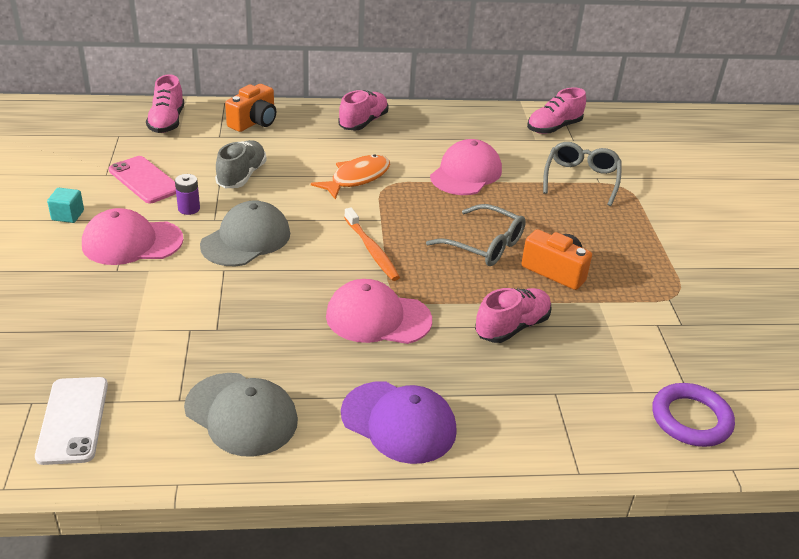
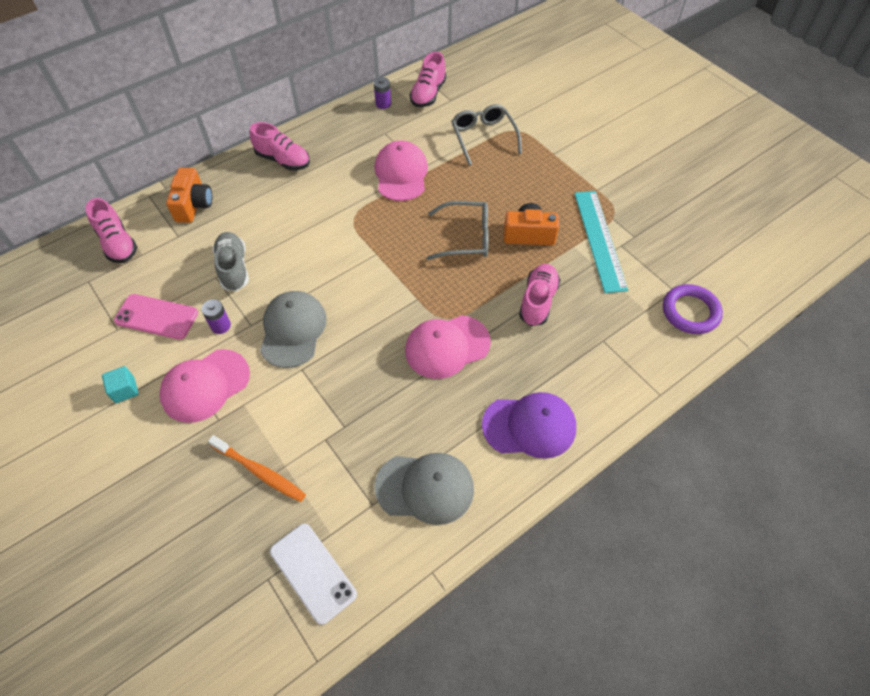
camera: 30 degrees left, 20 degrees up
orange fish [311,154,390,200] -> none
pink shoe [338,90,389,131] -> pink shoe turned 120 degrees clockwise [250,122,310,170]
orange toothbrush [344,208,400,281] -> orange toothbrush moved to [208,435,306,502]
none -> purple battery [374,77,391,109]
none -> turquoise ruler [574,191,628,293]

